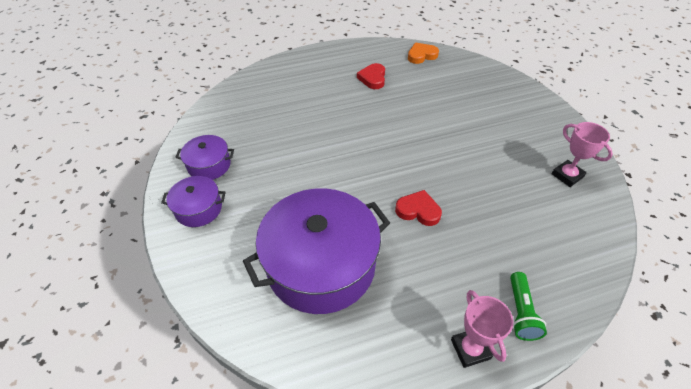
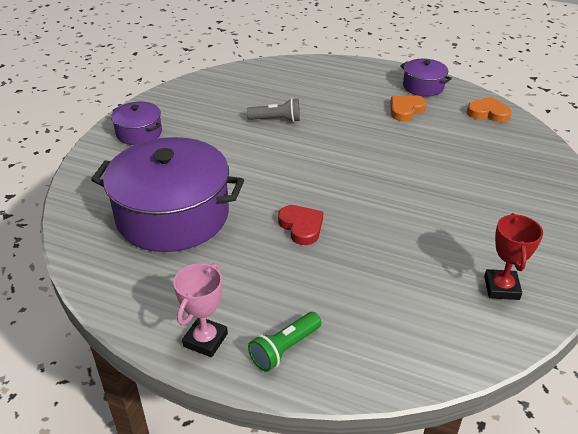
camera: 40 degrees right, 10 degrees down
purple pot [175,135,234,180] -> purple pot moved to [400,59,452,96]
red heart [357,63,385,89] -> orange heart [390,96,427,121]
pink trophy [552,122,613,187] -> red trophy [484,213,543,300]
none -> grey flashlight [247,98,300,122]

